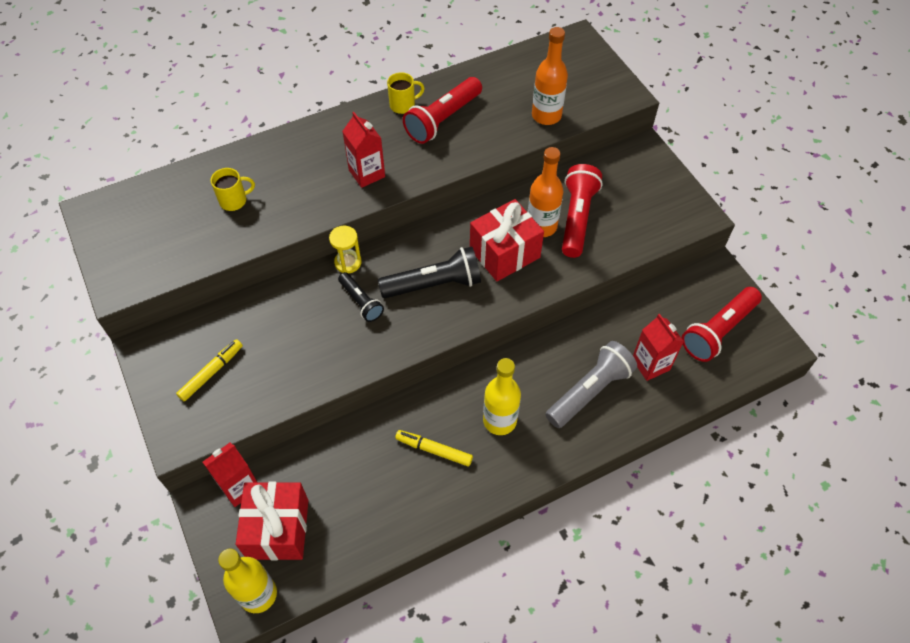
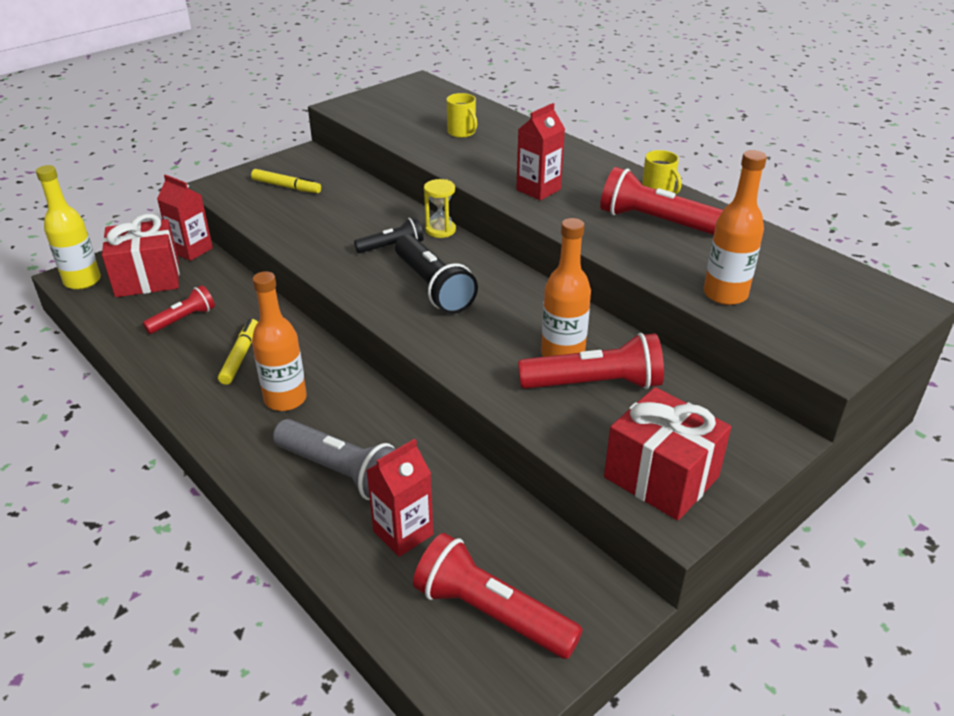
camera: 75 degrees right, 20 degrees down
black flashlight [338,272,384,322] -> black flashlight turned 150 degrees counterclockwise [354,217,423,253]
red gift [470,199,544,281] -> red gift moved to [604,387,731,521]
yellow bottle [483,358,521,435] -> orange bottle [252,271,307,411]
none -> red flashlight [143,285,215,334]

